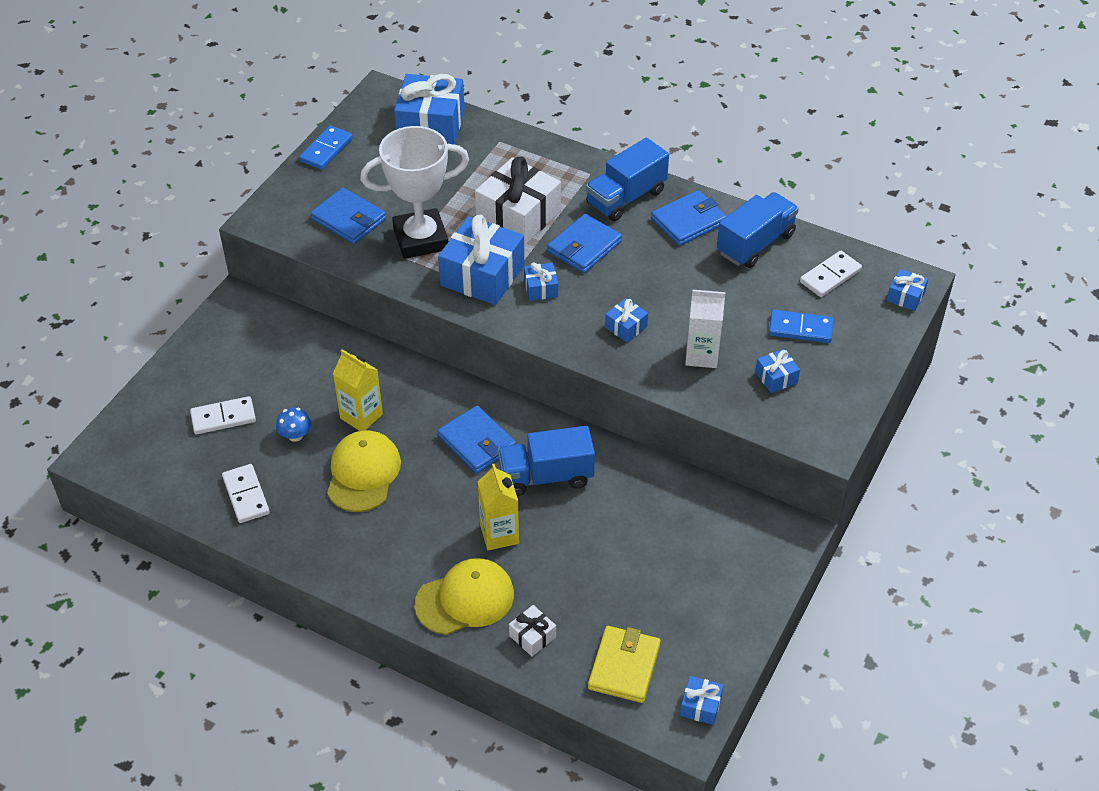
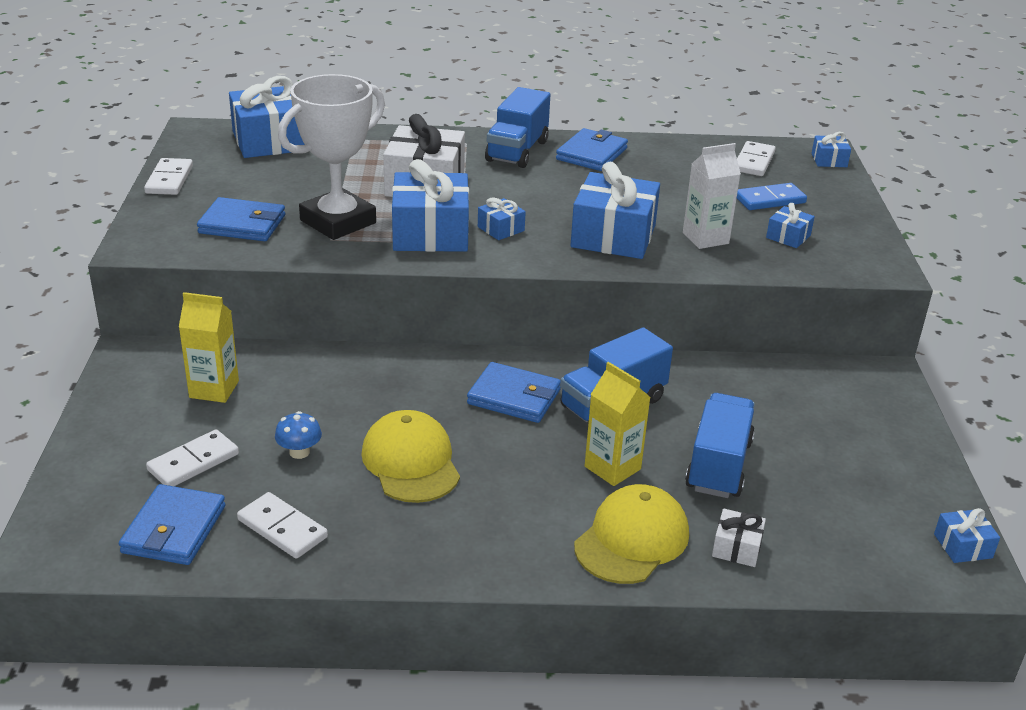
camera: 30 degrees left, 15 degrees down
blue domino [299,125,353,170] -> white domino [144,158,193,195]
yellow carton [333,349,383,431] -> yellow carton moved to [179,292,239,403]
blue wallet [547,214,622,273] -> blue wallet moved to [119,484,226,565]
yellow wallet [588,626,661,703] -> none
blue gift [605,298,648,342] -> blue gift [570,162,660,259], size x2.14
blue truck [717,192,799,268] -> blue truck moved to [685,393,755,498]

